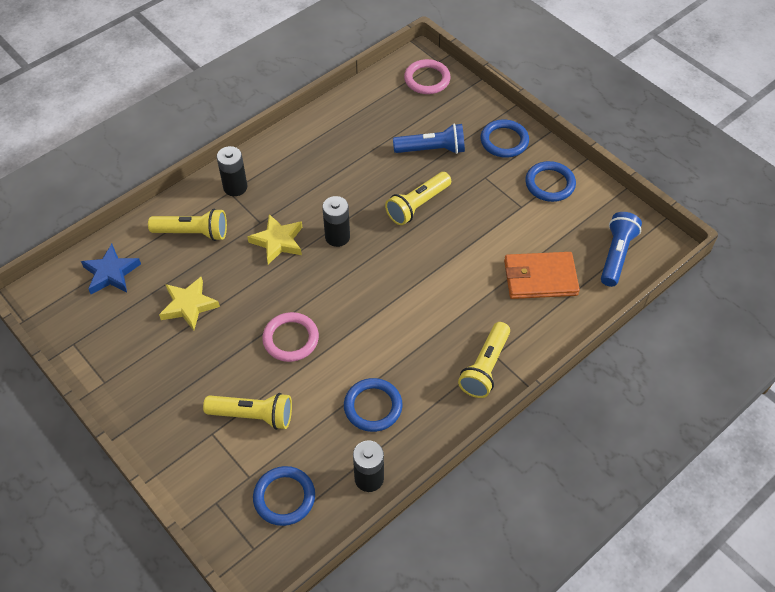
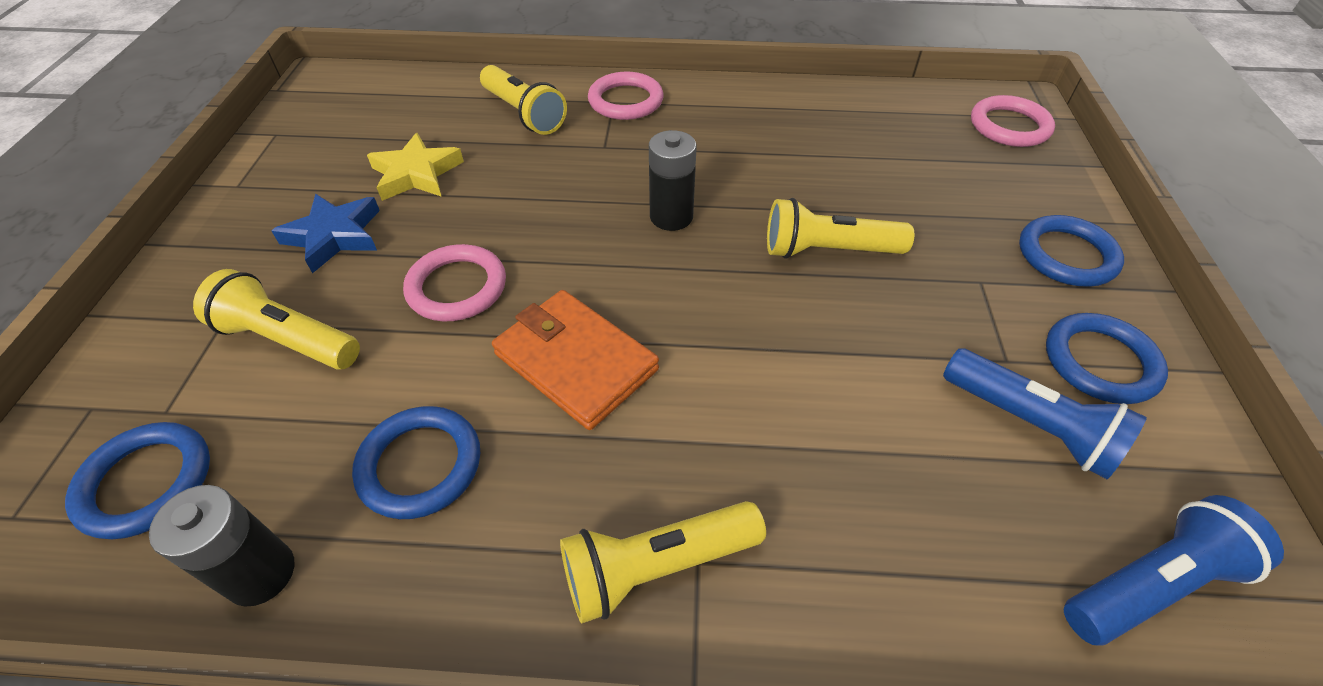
camera: 45 degrees right, 5 degrees down
blue star [81,244,141,294] -> blue star moved to [271,194,380,273]
yellow flashlight [203,393,292,430] -> yellow flashlight turned 150 degrees clockwise [193,269,360,370]
black battery [217,146,247,196] -> pink ring [588,72,664,120]
yellow star [247,214,302,264] -> none
blue flashlight [393,124,465,154] -> blue flashlight moved to [943,348,1147,479]
orange wallet [504,252,580,299] -> orange wallet moved to [492,290,659,430]

